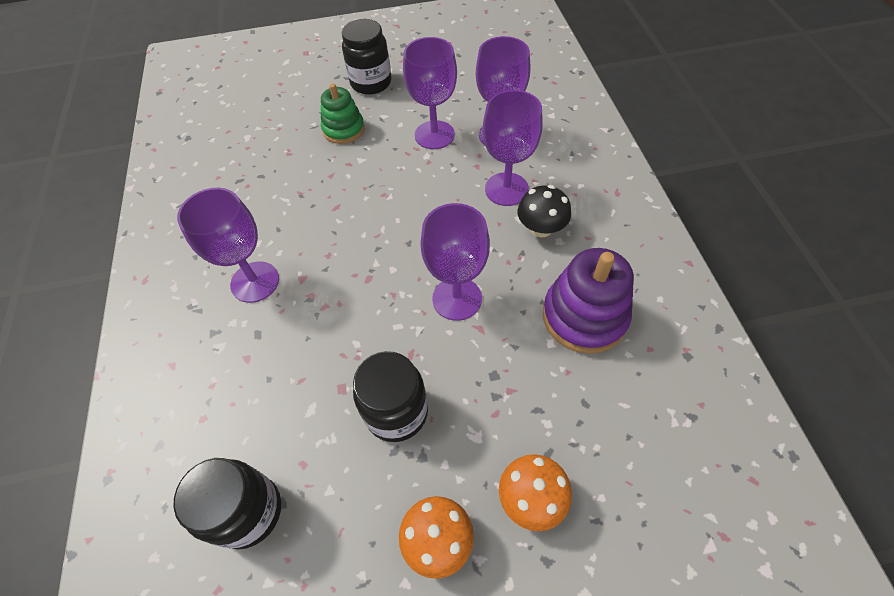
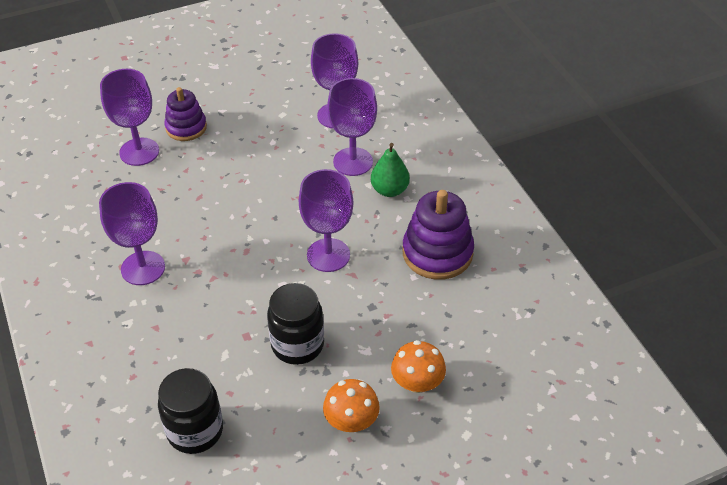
camera: 15 degrees left, 10 degrees down
green stacking toy [321,83,365,144] -> purple stacking toy [164,87,207,141]
black jar [342,19,392,95] -> none
purple goblet [403,37,457,149] -> purple goblet moved to [100,69,159,166]
black mushroom [518,185,571,237] -> green pear [371,143,410,197]

